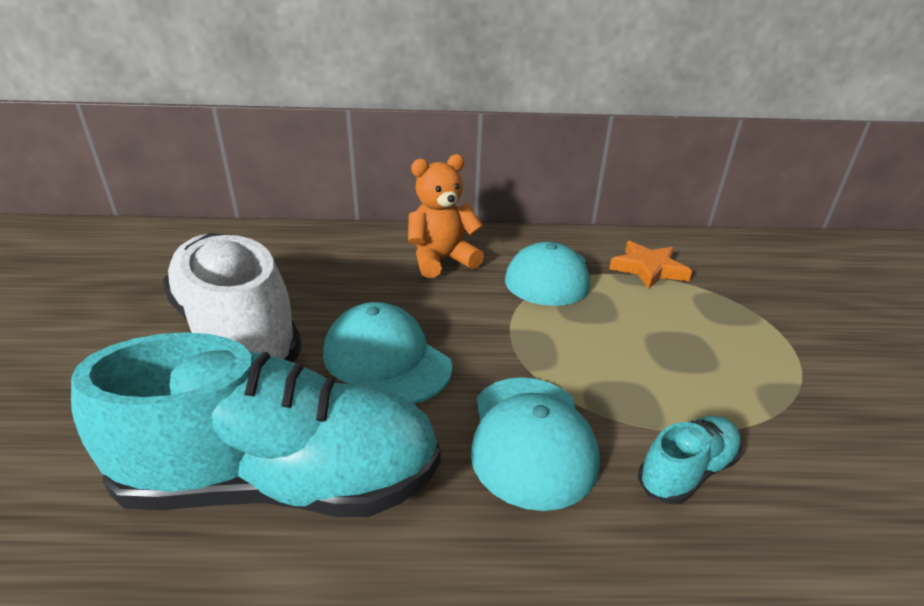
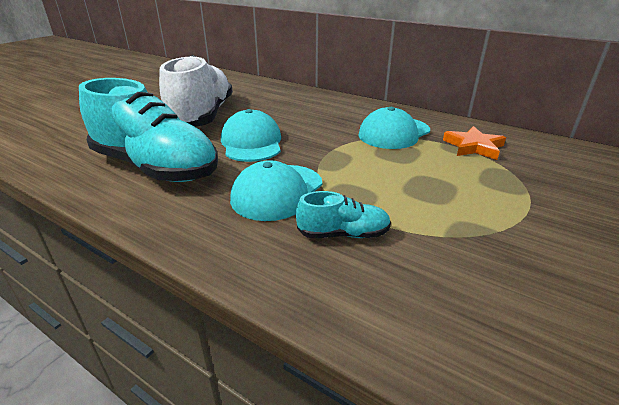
camera: 35 degrees right, 0 degrees up
orange teddy bear [408,154,484,278] -> none

